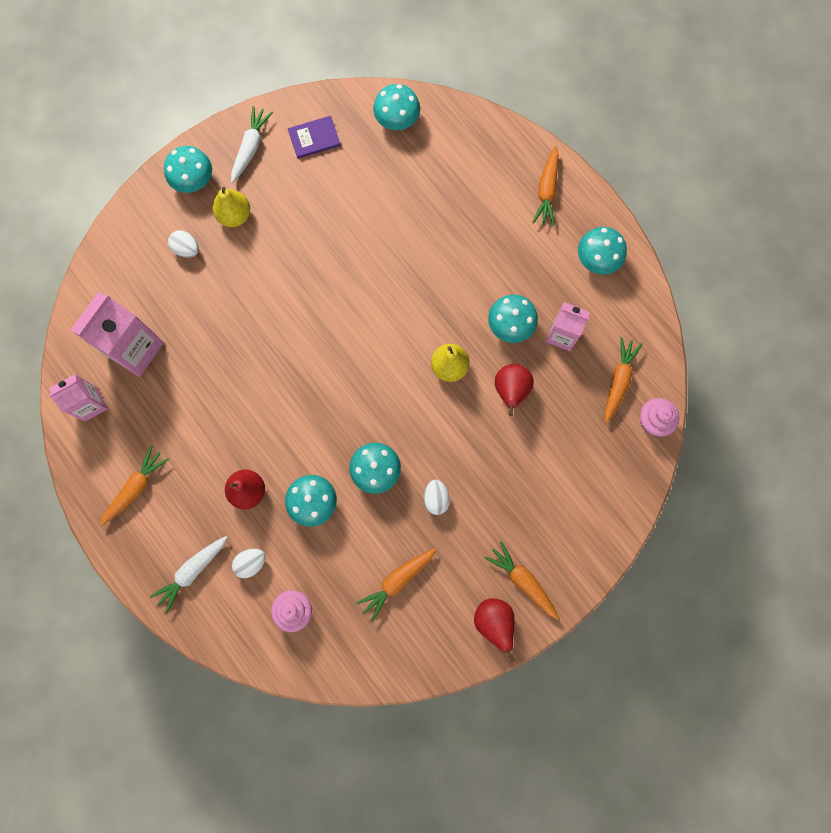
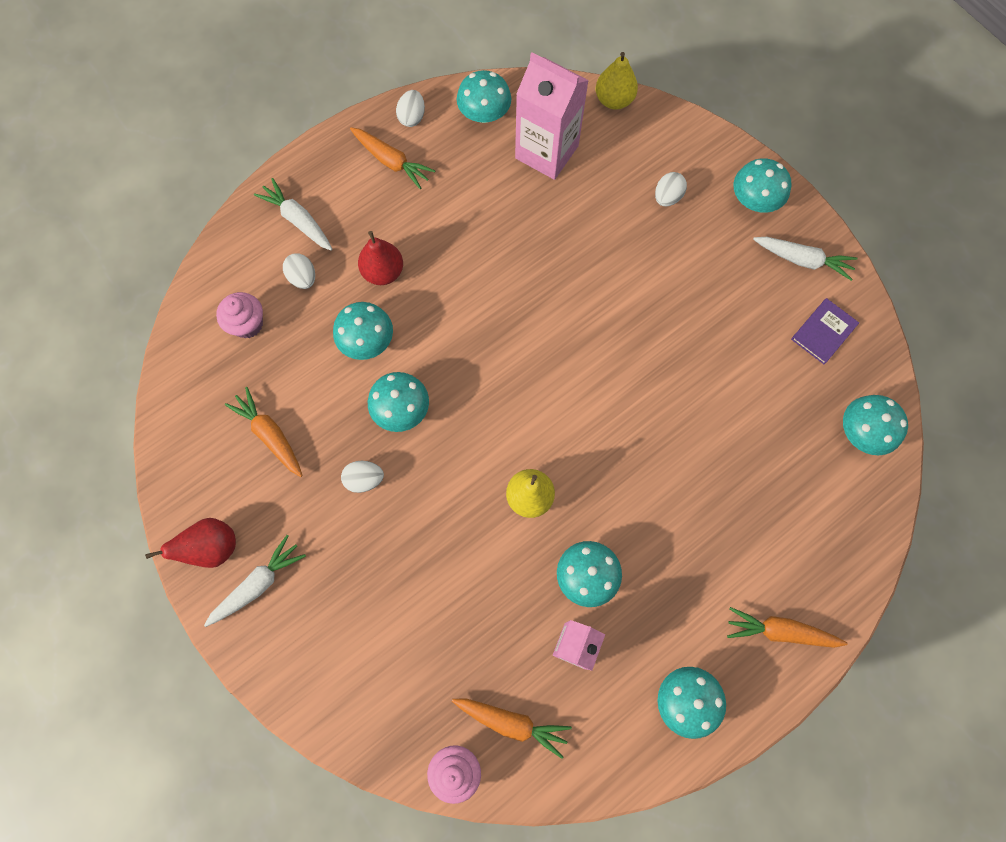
camera: 90 degrees right, 5 degrees down
pink carton [49,374,108,422] -> turquoise mushroom [457,70,511,123]
yellow pear [213,187,250,227] -> yellow pear moved to [596,52,638,110]
purple book [288,116,341,159] -> purple book turned 60 degrees clockwise [791,298,859,364]
orange carrot [485,541,559,620] -> white carrot [204,535,306,627]
red pear [495,364,534,416] -> none
none -> white egg [396,90,425,127]

